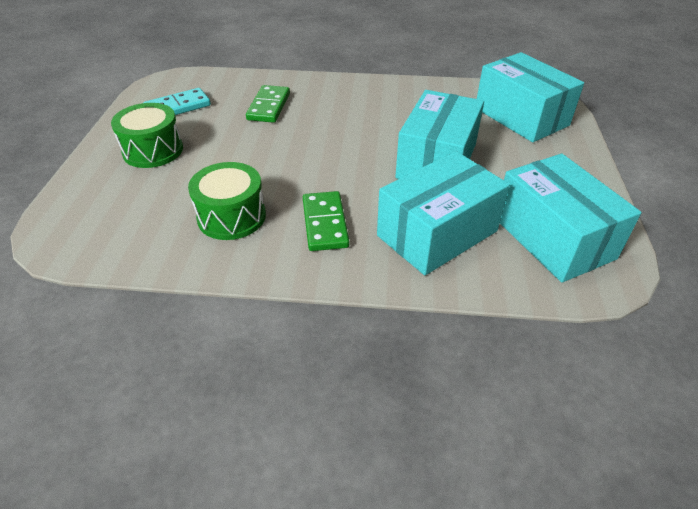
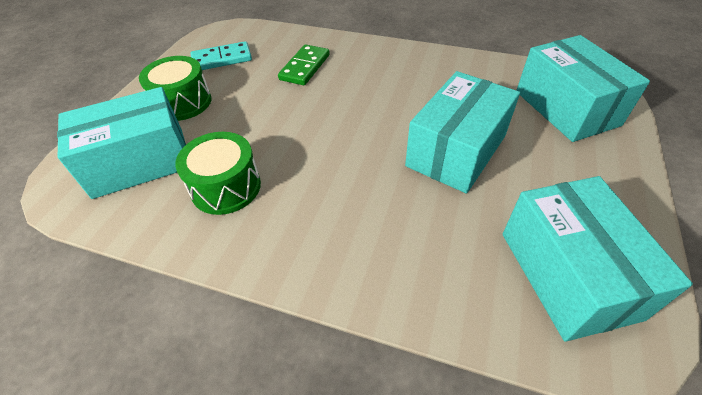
camera: 15 degrees right, 5 degrees up
green domino [303,191,349,251] -> none
turquoise box [377,151,510,275] -> turquoise box moved to [57,87,186,199]

